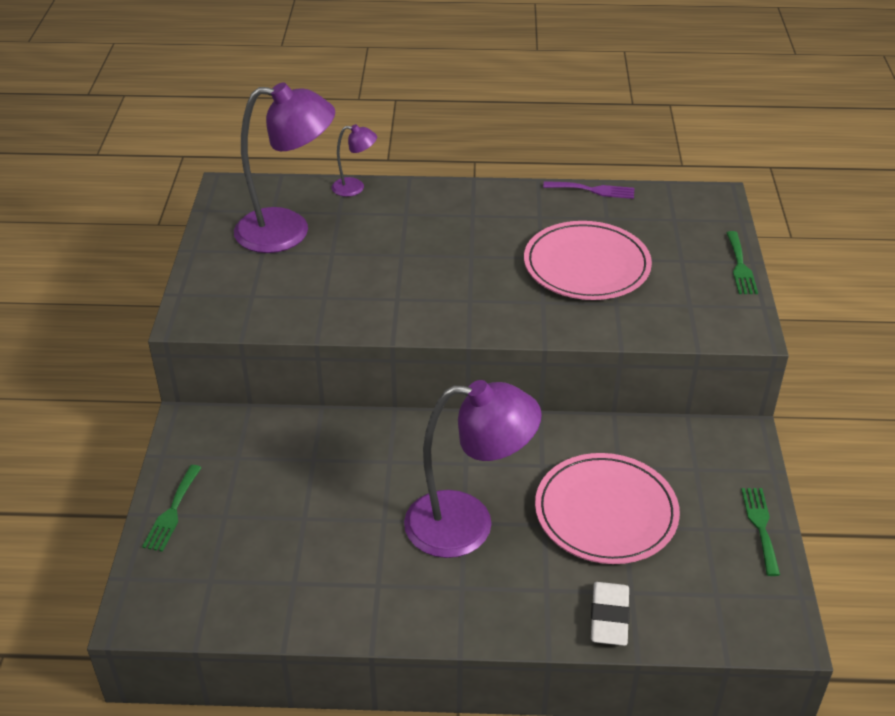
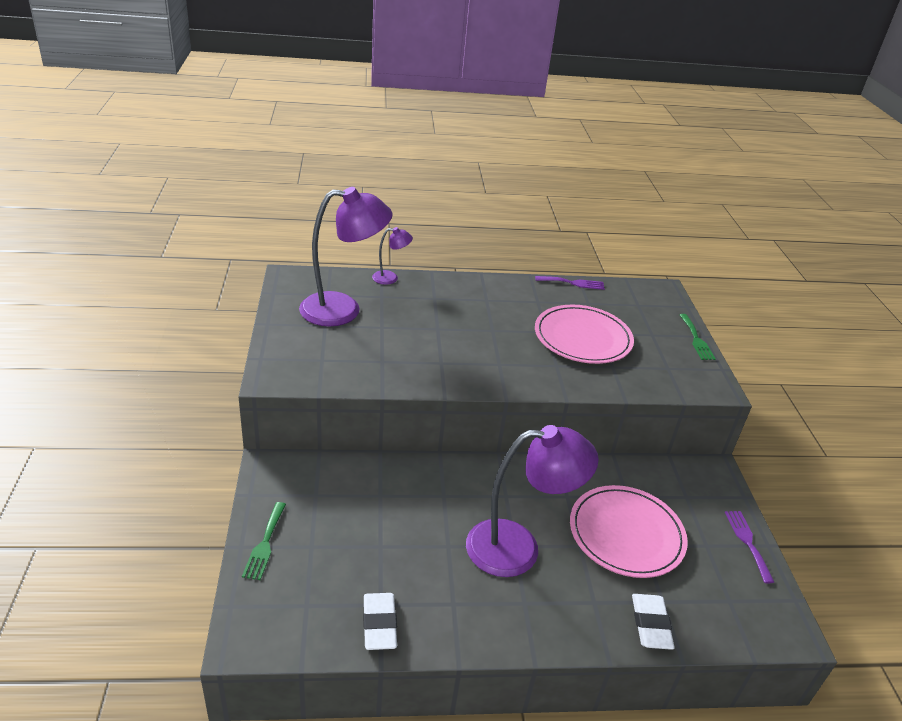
camera: 10 degrees left, 5 degrees down
green fork [741,488,780,576] -> purple fork [725,511,774,584]
none -> white eraser [363,593,397,650]

